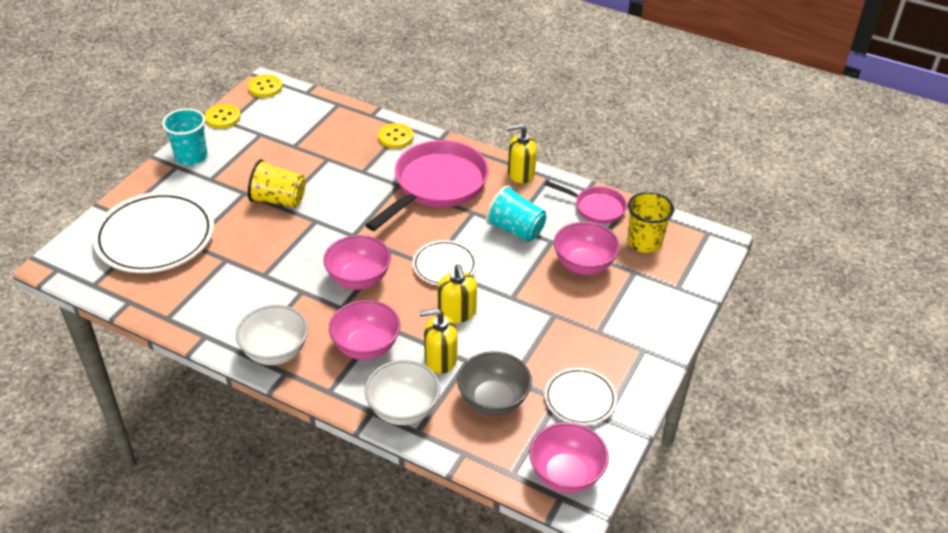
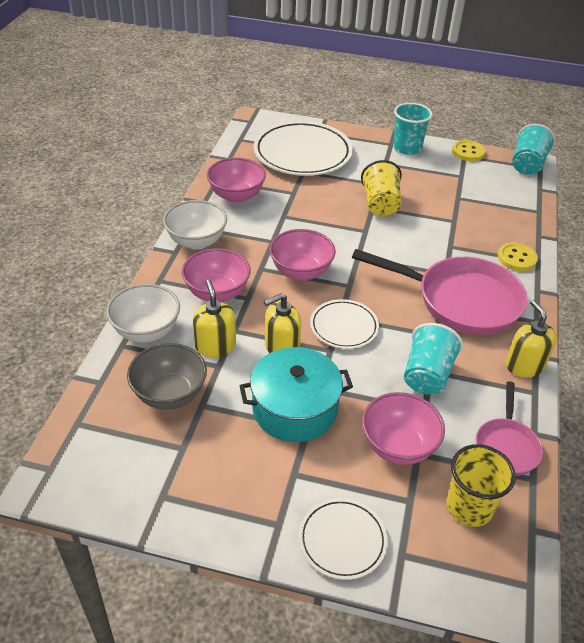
camera: 75 degrees right, 0 degrees up
yellow button [248,74,282,98] -> turquoise cup [512,124,555,175]
pink bowl [529,422,609,493] -> pink bowl moved to [207,158,266,203]
white plate [544,367,617,425] -> white plate moved to [299,498,388,580]
none -> turquoise pot [239,347,353,442]

